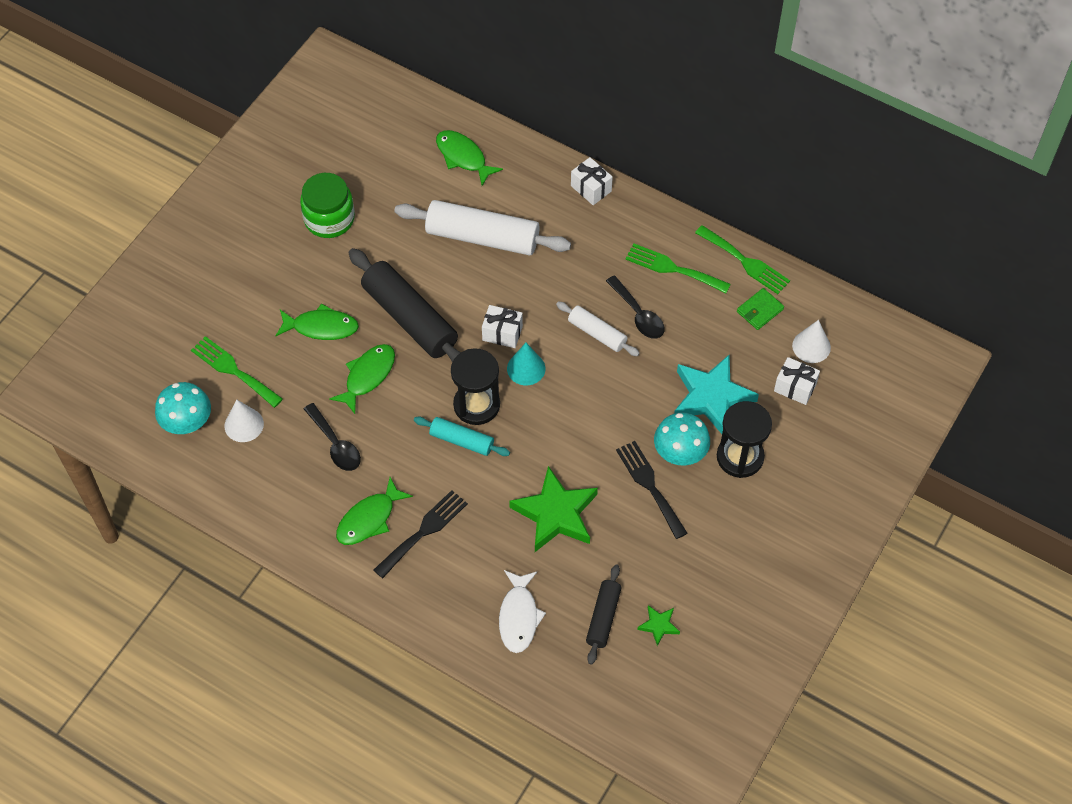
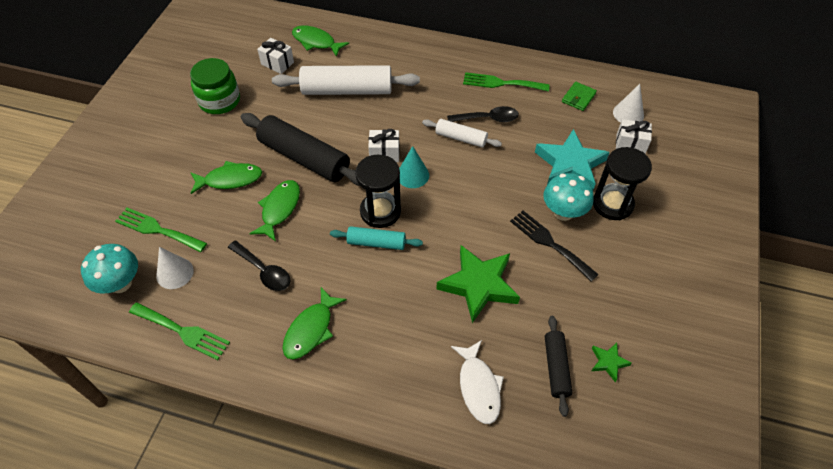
camera: 15 degrees left, 5 degrees down
black fork [374,490,468,578] -> none
white gift [571,157,613,205] -> white gift moved to [257,38,294,74]
black spoon [606,275,664,339] -> black spoon turned 45 degrees counterclockwise [447,106,519,122]
green fork [695,225,790,294] -> green fork moved to [129,302,230,360]

